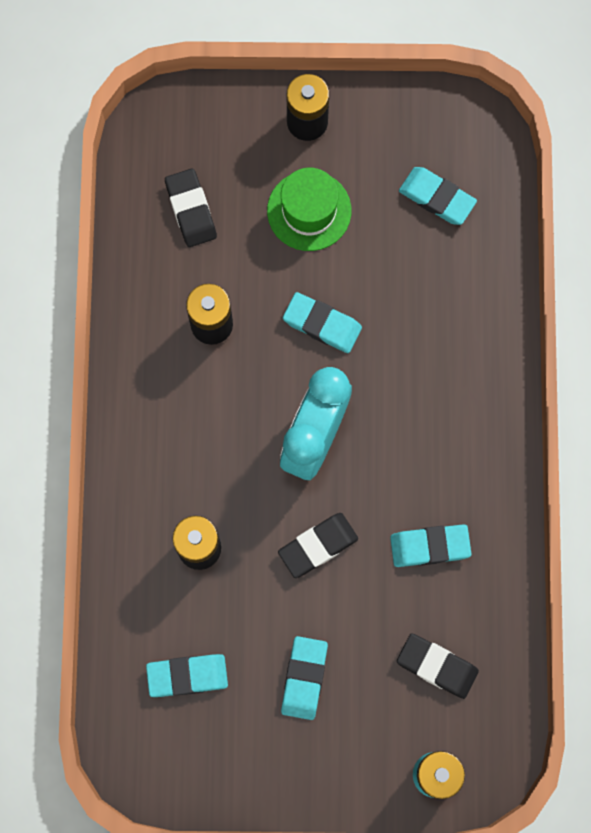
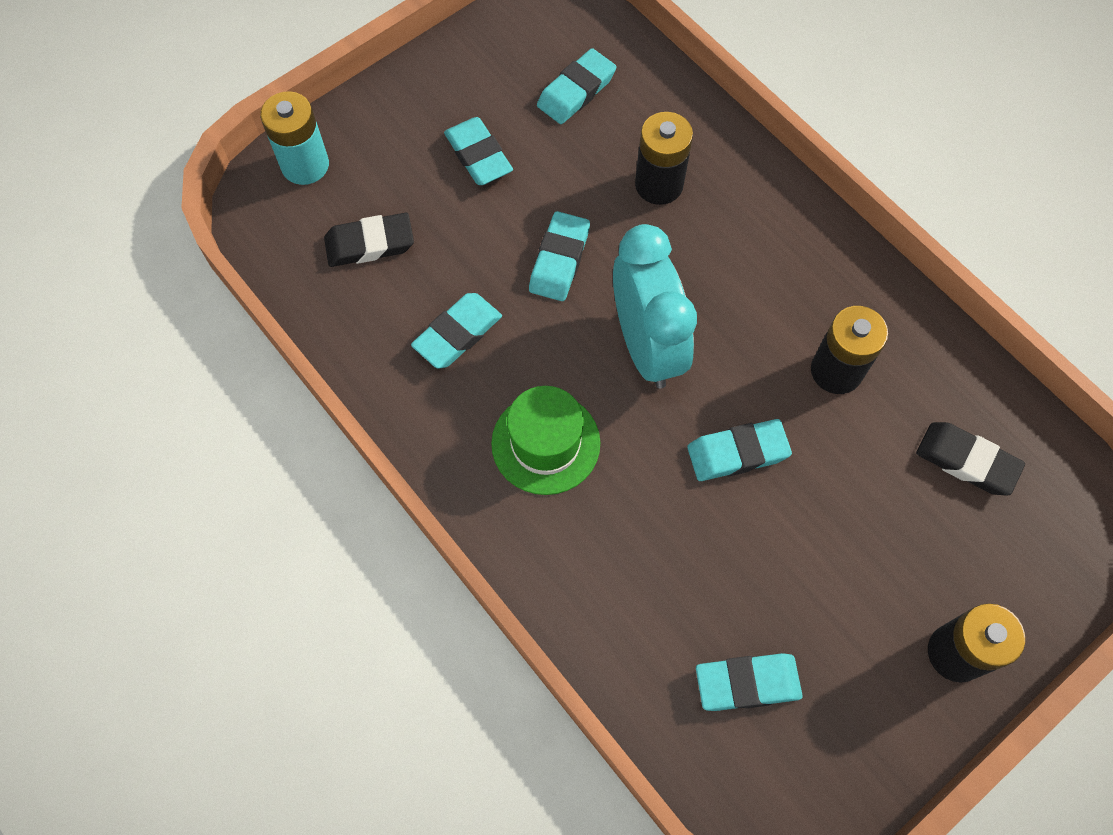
camera: 140 degrees right, 10 degrees down
green hat [267,168,351,251] -> green hat moved to [491,386,600,495]
black eraser [278,513,358,578] -> turquoise eraser [529,211,590,301]

